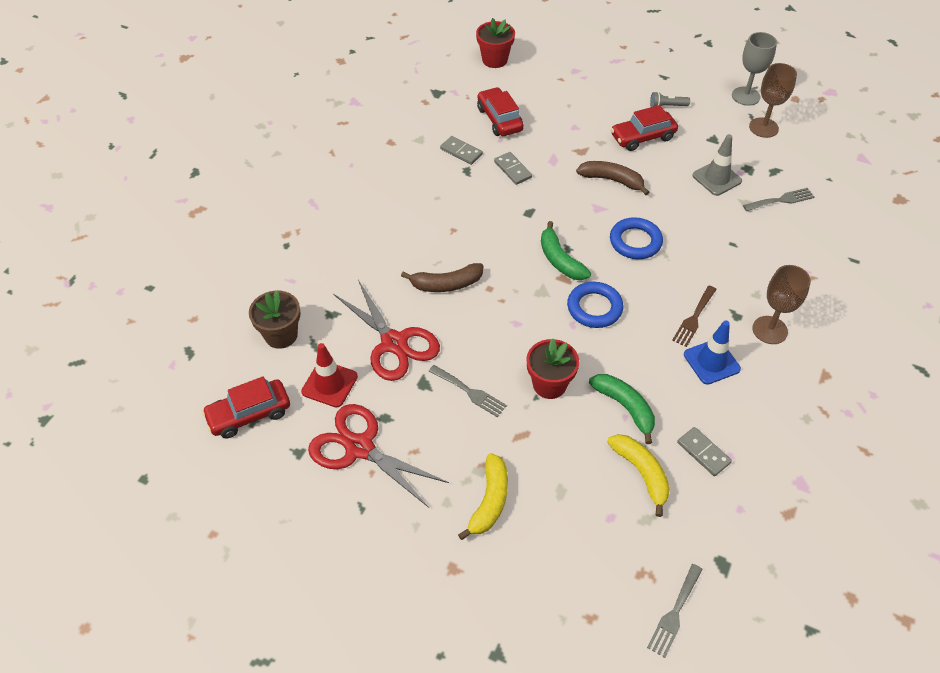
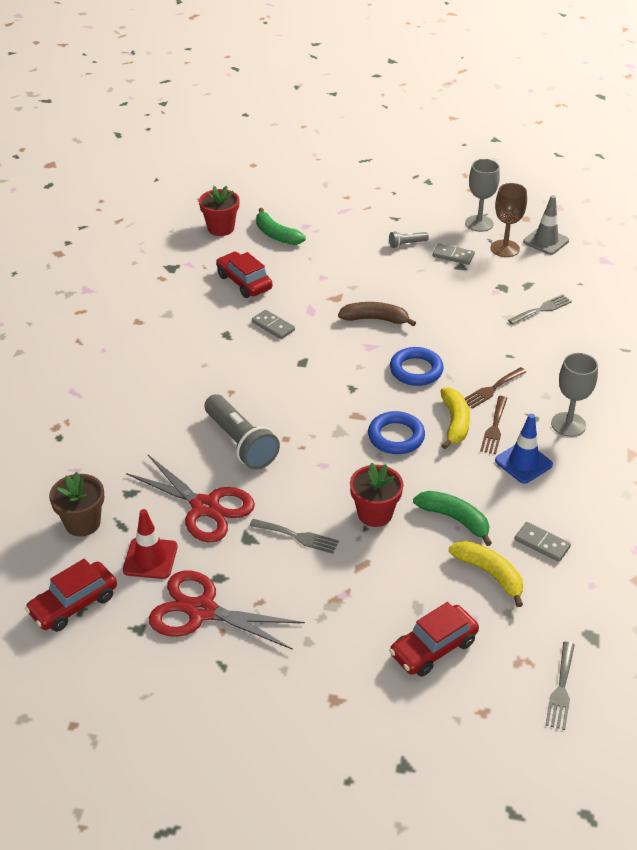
camera: 15 degrees left, 10 degrees down
brown banana [401,263,484,292] -> grey flashlight [205,394,280,470]
grey domino [440,136,483,165] -> grey domino moved to [432,243,475,265]
yellow banana [458,453,508,540] -> yellow banana moved to [440,387,470,449]
green banana [541,221,591,280] -> green banana moved to [256,208,306,245]
red car [611,105,678,151] -> red car moved to [389,602,479,677]
grey traffic cone [692,134,742,196] -> grey traffic cone moved to [523,195,569,255]
brown goblet [752,265,811,344] -> grey goblet [551,353,598,437]
none -> brown fork [464,367,526,409]

